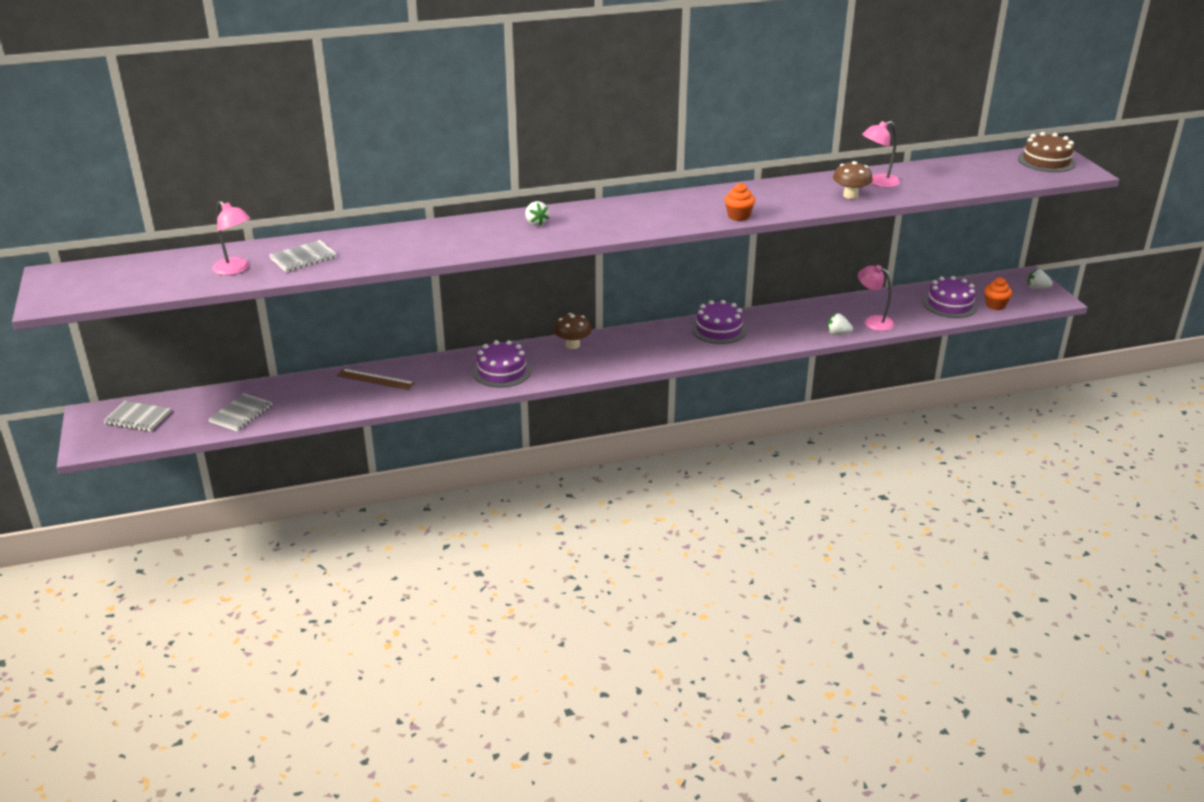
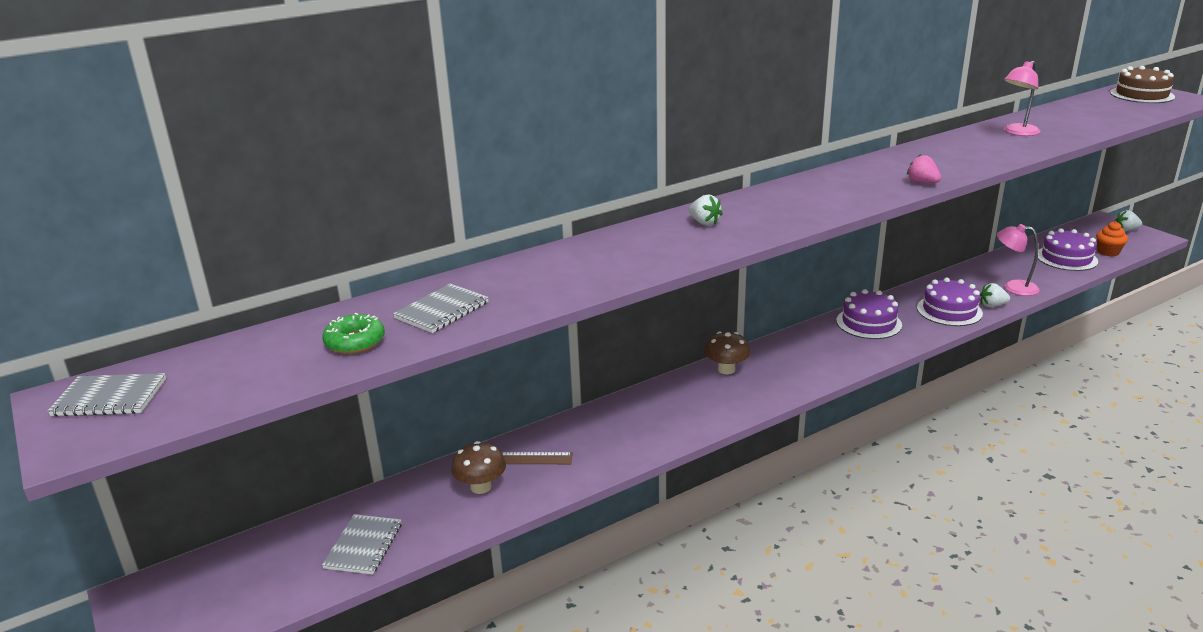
camera: 15 degrees left, 5 degrees down
grey notebook [103,401,171,431] -> grey notebook moved to [47,373,166,417]
pink lamp [213,201,251,275] -> green donut [322,313,385,354]
purple cake [473,340,531,388] -> purple cake moved to [917,277,983,326]
orange cupcake [724,183,755,221] -> pink strawberry [907,154,941,183]
brown mushroom [833,161,873,199] -> brown mushroom moved to [451,441,506,494]

